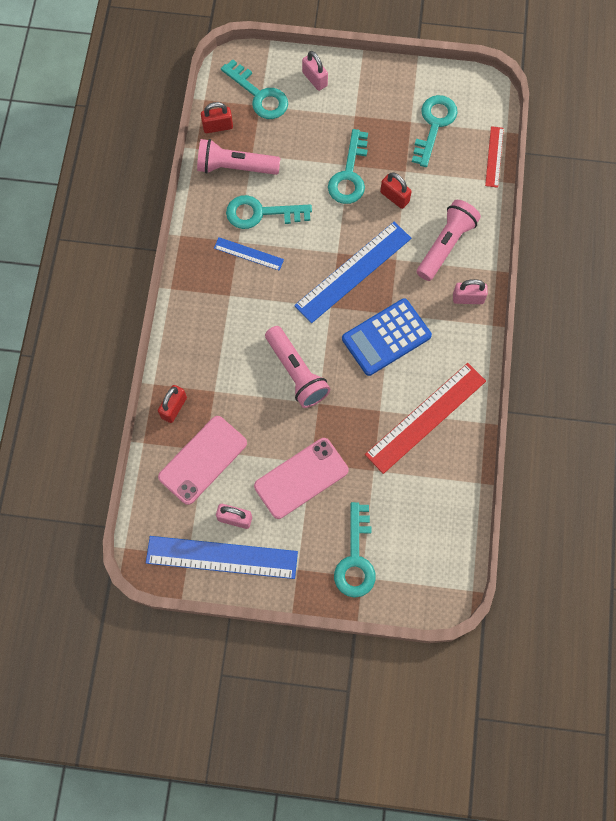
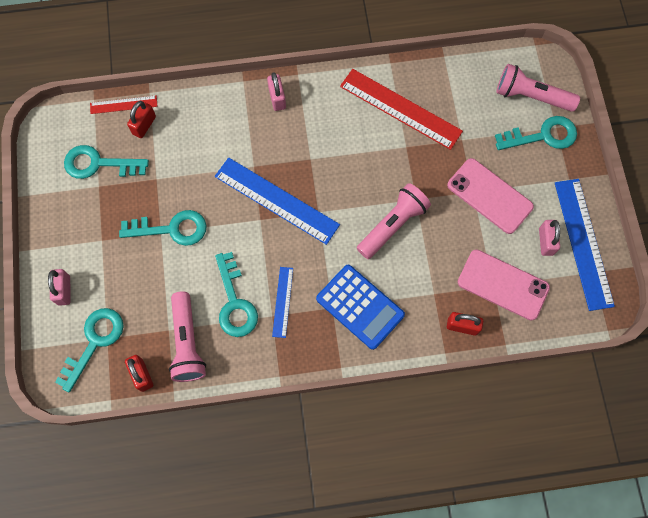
camera: 105 degrees left, 0 degrees up
pink padlock [302,51,328,91] -> pink padlock turned 45 degrees counterclockwise [48,269,71,306]
blue calculator [342,298,432,376] -> blue calculator moved to [316,265,405,350]
red padlock [380,172,412,209] -> red padlock moved to [127,101,156,138]
pink flashlight [417,200,481,281] -> pink flashlight moved to [496,64,580,112]

